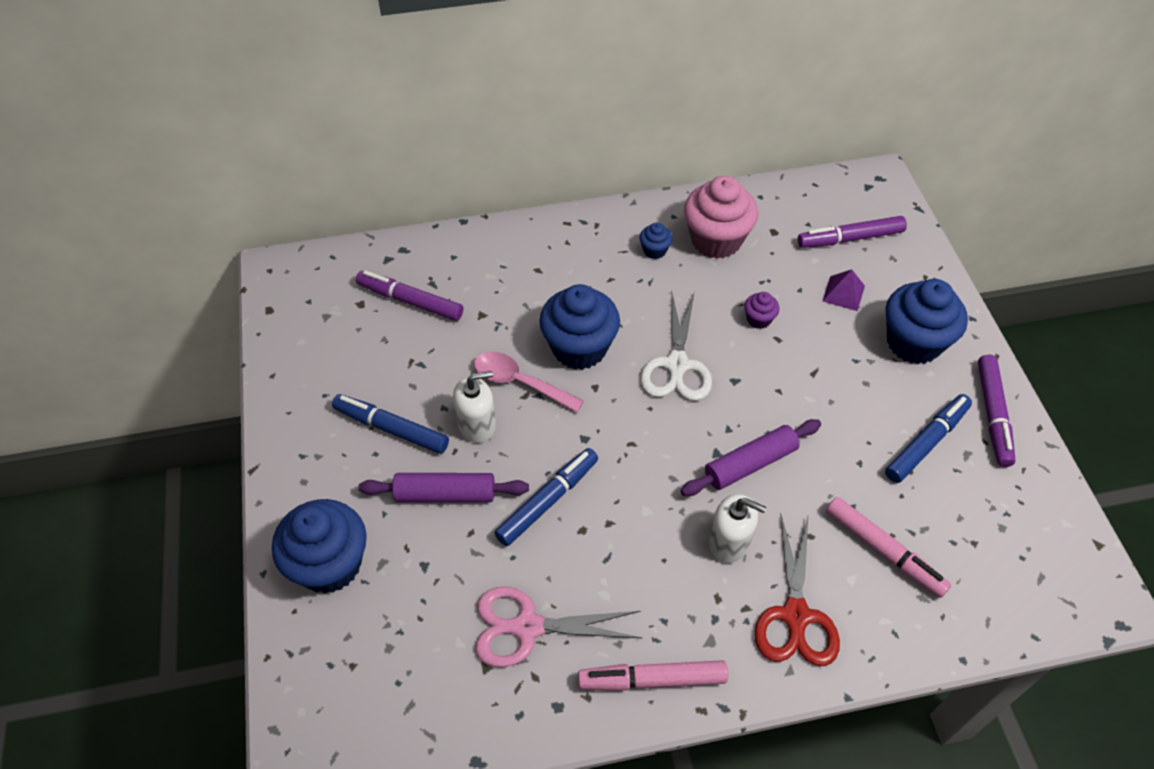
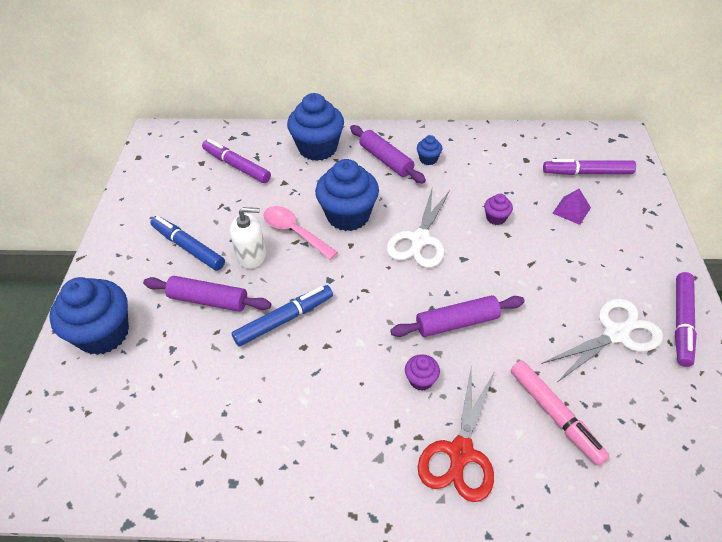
camera: 15 degrees right, 5 degrees down
pink scissors [475,586,642,667] -> none
pink marker [578,660,728,691] -> none
pink cupcake [684,176,758,259] -> none
white soap dispenser [709,494,766,563] -> purple cupcake [405,354,440,391]
blue marker [885,394,972,483] -> white scissors [542,299,663,382]
blue cupcake [886,279,968,364] -> blue cupcake moved to [287,93,344,161]
none -> purple rolling pin [350,125,426,183]

